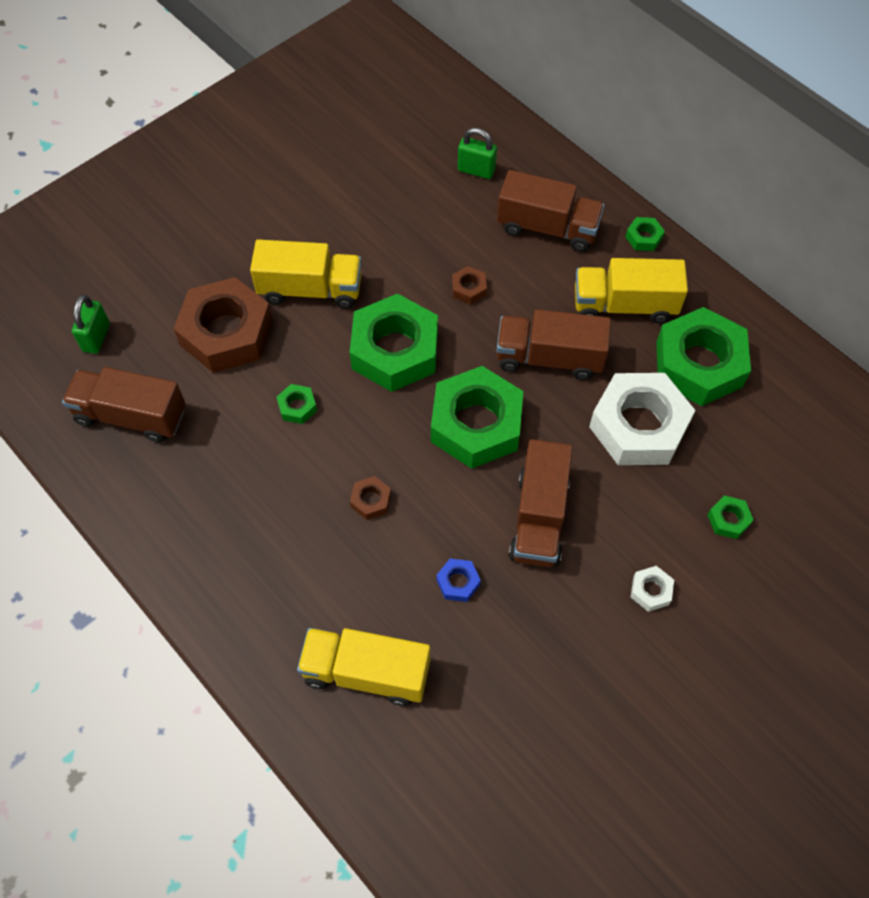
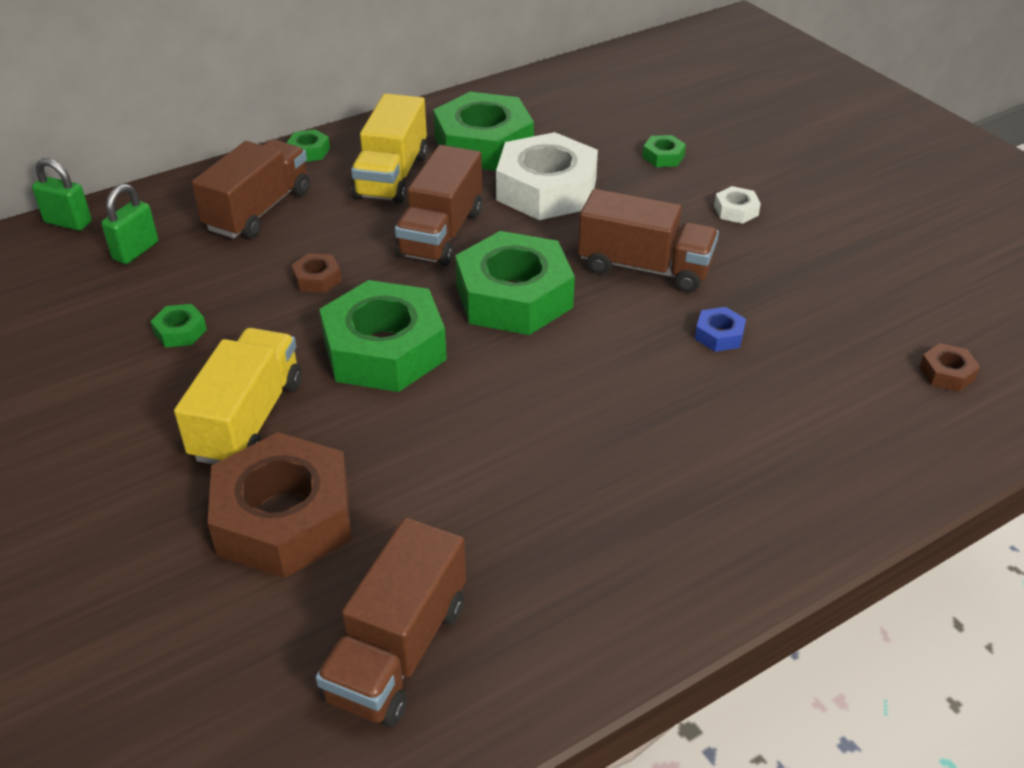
camera: 80 degrees left, 20 degrees down
green padlock [72,295,110,354] -> green padlock moved to [32,158,92,231]
green nut [276,384,317,424] -> green nut moved to [150,304,207,348]
yellow truck [297,628,430,706] -> none
brown nut [350,476,391,520] -> brown nut moved to [919,343,980,392]

